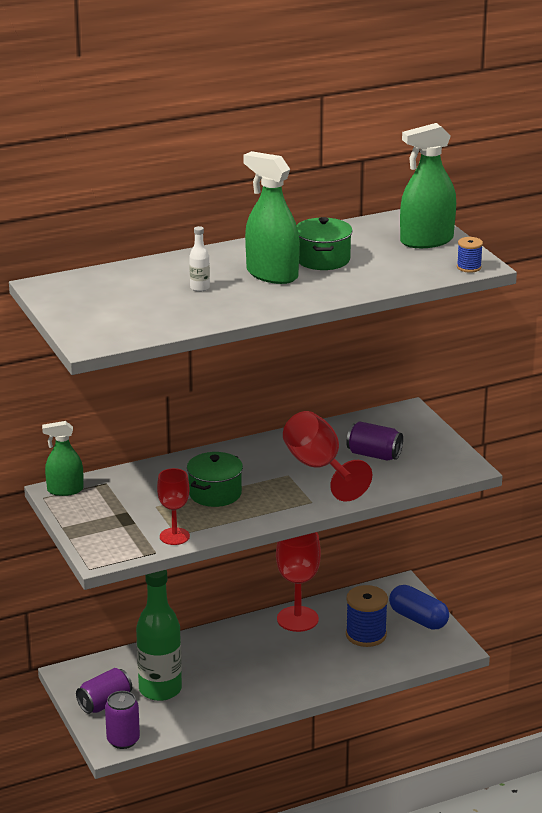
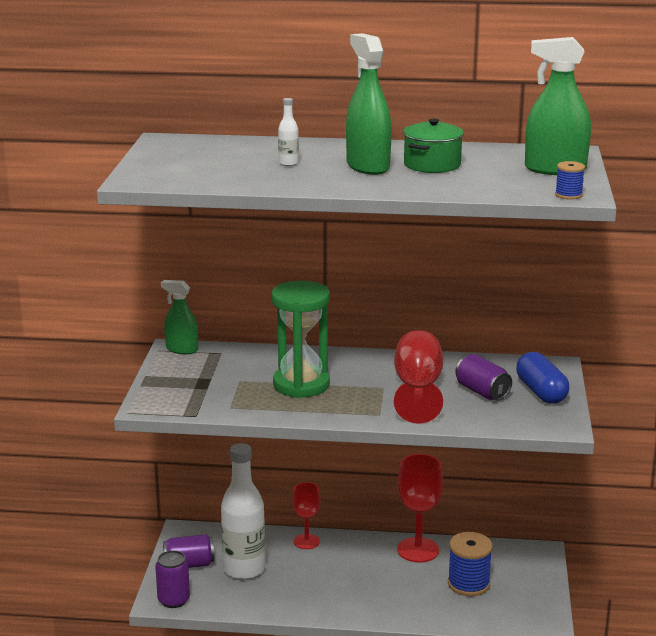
camera: 30 degrees right, 5 degrees down
green bottle [136,570,182,701] -> white bottle [221,443,265,580]
red goblet [157,468,190,545] -> red goblet moved to [293,482,320,549]
green pot [187,452,243,507] -> green hourglass [271,281,330,398]
blue capsule [389,585,449,630] -> blue capsule moved to [516,352,569,404]

